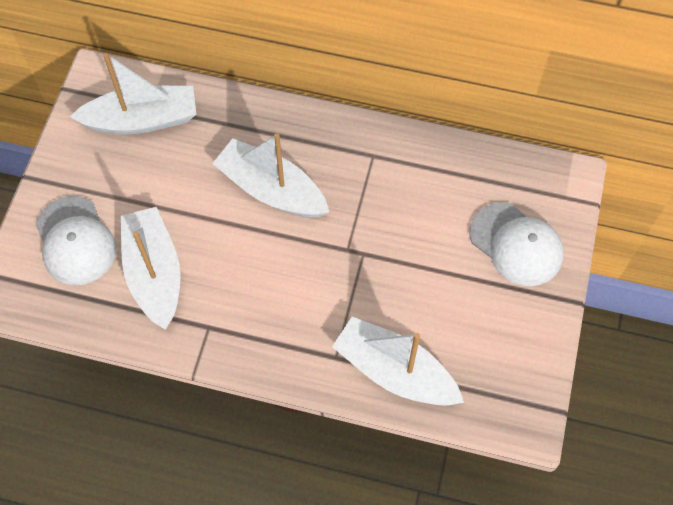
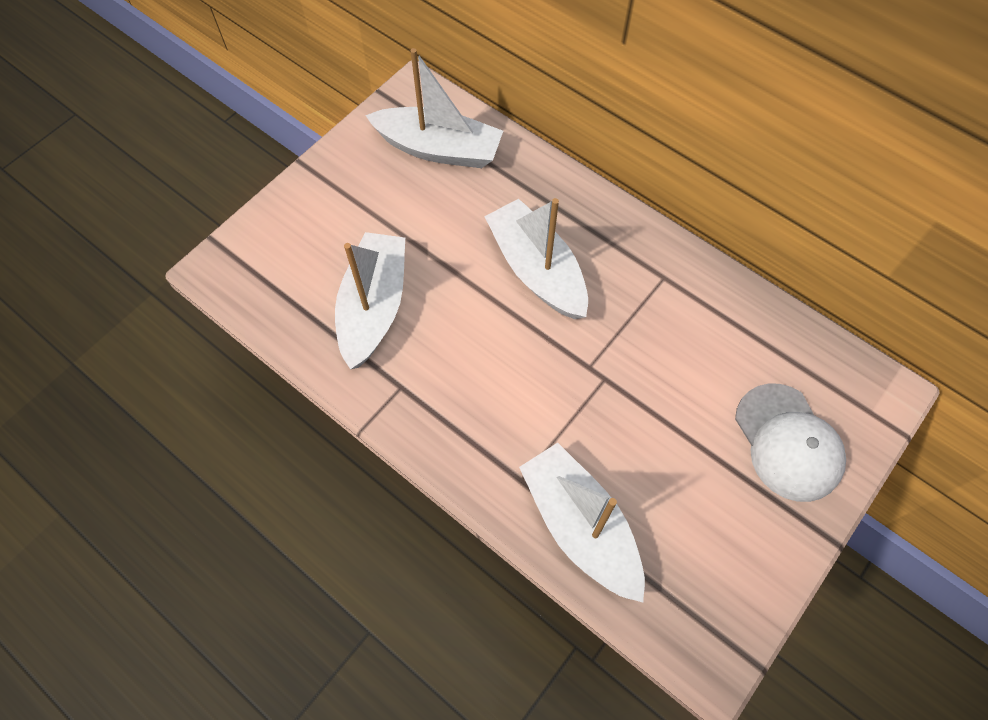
camera: 25 degrees right, 0 degrees up
white cap [35,196,116,285] -> none

